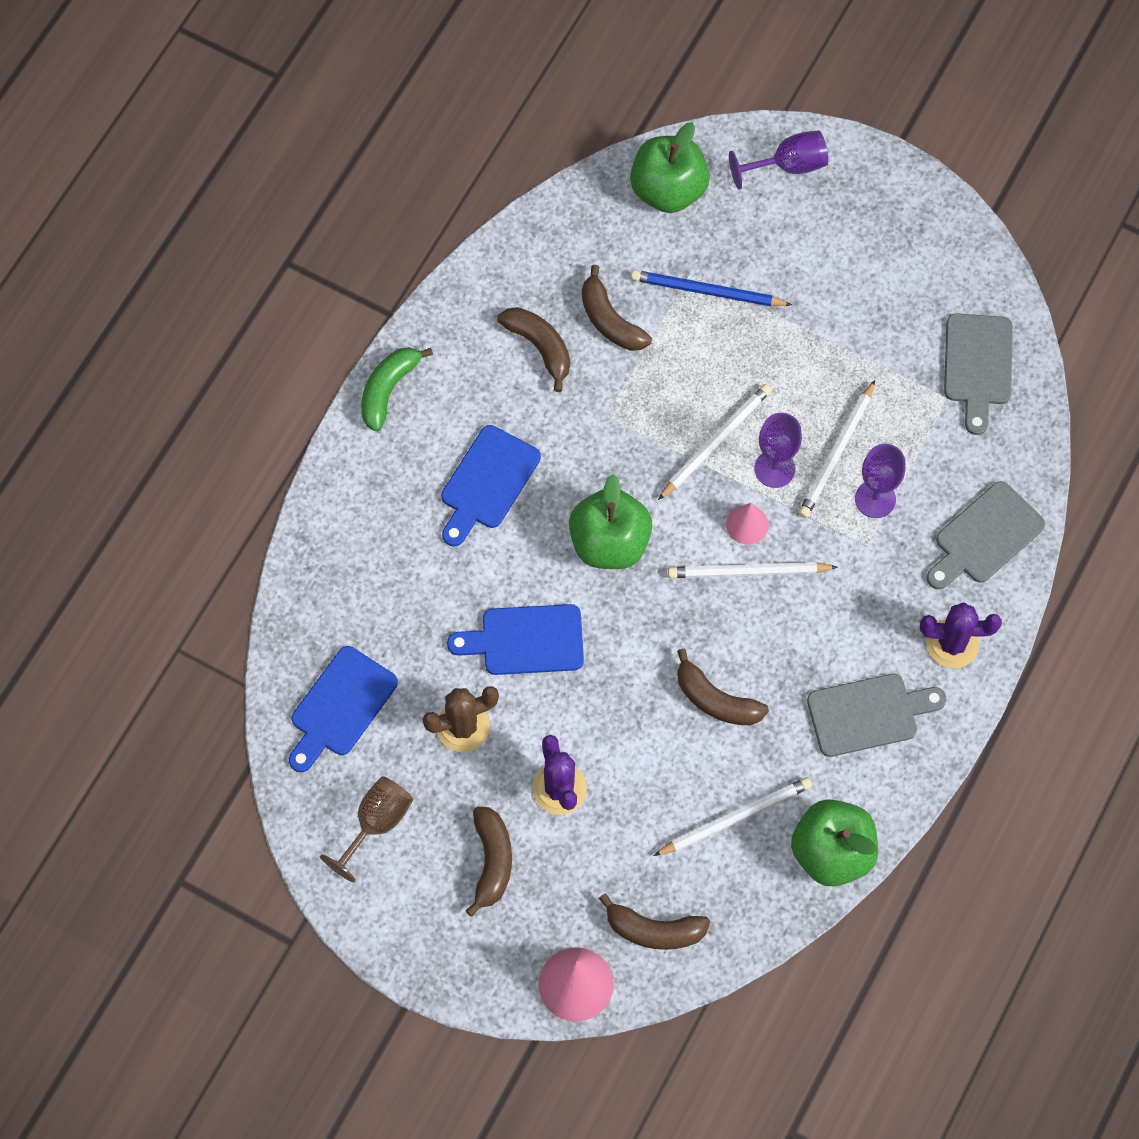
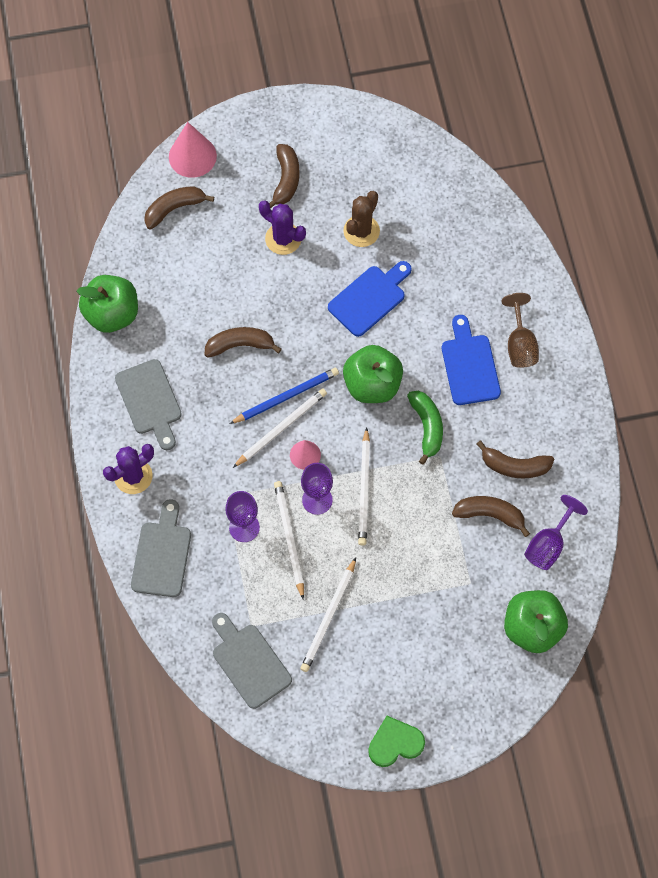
camera: 140 degrees right, 0 degrees up
blue cutting board [289,646,398,772] -> none
brown goblet [320,776,413,882] -> brown goblet moved to [502,293,539,368]
green banana [361,347,433,432] -> green banana moved to [407,391,443,465]
brown banana [466,806,512,917] -> brown banana turned 135 degrees counterclockwise [270,144,299,209]
blue pencil [631,270,792,307] -> blue pencil moved to [229,368,339,424]
white pencil [653,777,812,856] -> white pencil moved to [300,558,356,672]
purple goblet [729,130,828,189] -> purple goblet moved to [524,495,588,570]
grey cutting board [807,674,947,757] -> grey cutting board turned 60 degrees counterclockwise [115,359,182,450]
none -> green heart [368,716,425,767]

